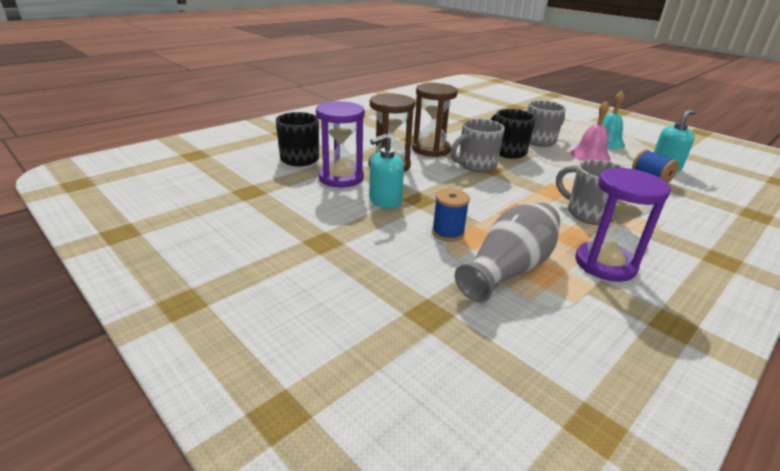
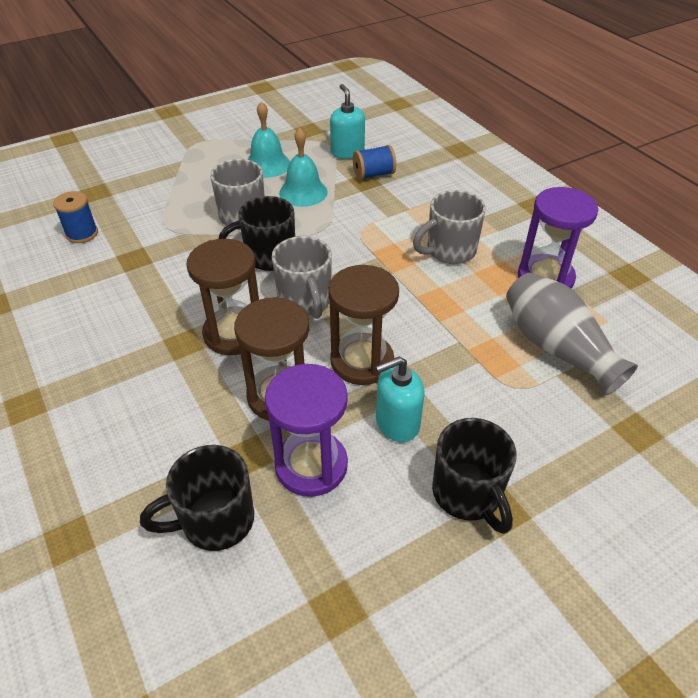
camera: 75 degrees left, 15 degrees up
turquoise soap dispenser [369,134,404,208] -> turquoise soap dispenser turned 90 degrees clockwise [376,357,424,442]
blue spool [432,189,470,242] -> blue spool moved to [53,191,98,243]
pink bell [571,101,611,162] -> turquoise bell [279,128,328,207]
none -> brown hourglass [328,265,399,385]
none -> black mug [432,418,517,534]

